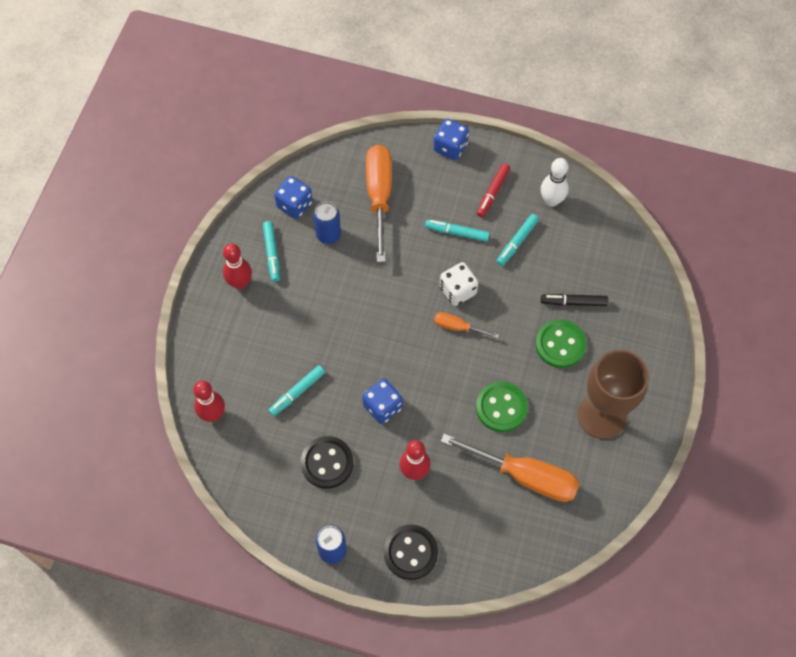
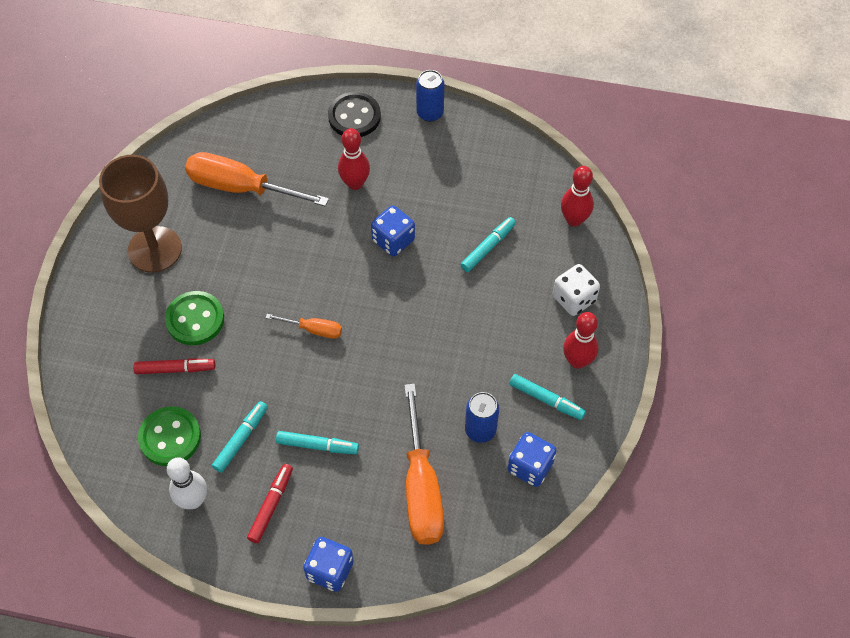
camera: 175 degrees right, 5 degrees down
turquoise marker [263,221,280,282] -> turquoise marker turned 135 degrees clockwise [509,374,586,420]
black button [301,436,354,489] -> none
white dice [440,262,478,306] -> white dice moved to [553,264,600,316]
green button [476,381,528,432] -> green button moved to [138,406,201,466]
black marker [541,294,608,306] -> red marker [134,358,215,374]

